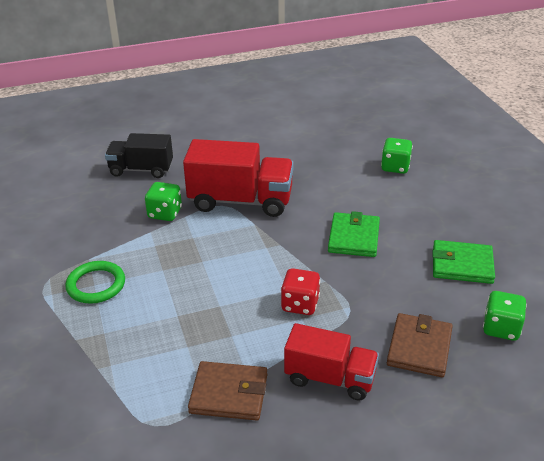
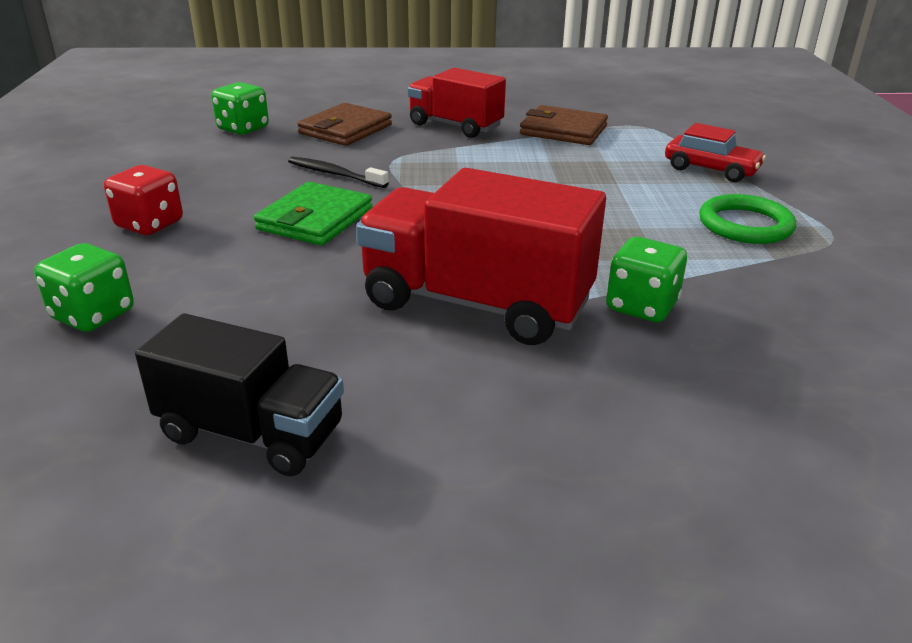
camera: 165 degrees left, 5 degrees down
black truck [105,133,173,178] -> black truck moved to [135,313,344,476]
red dice [281,268,320,315] -> red dice moved to [104,165,183,235]
green wallet [432,240,495,284] -> none
none -> black toothbrush [288,157,389,188]
none -> red car [665,123,766,182]

